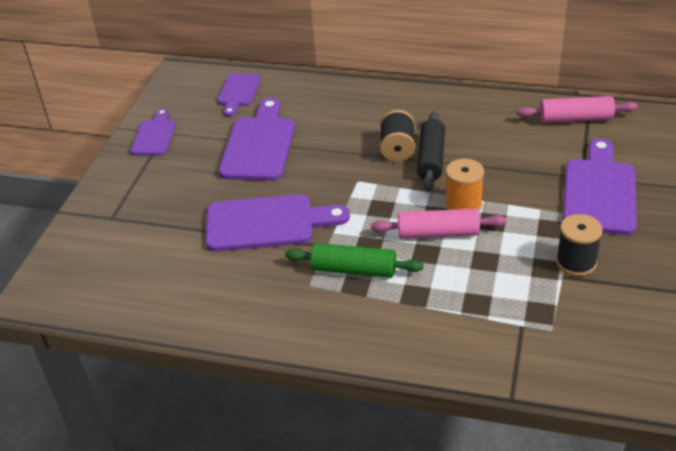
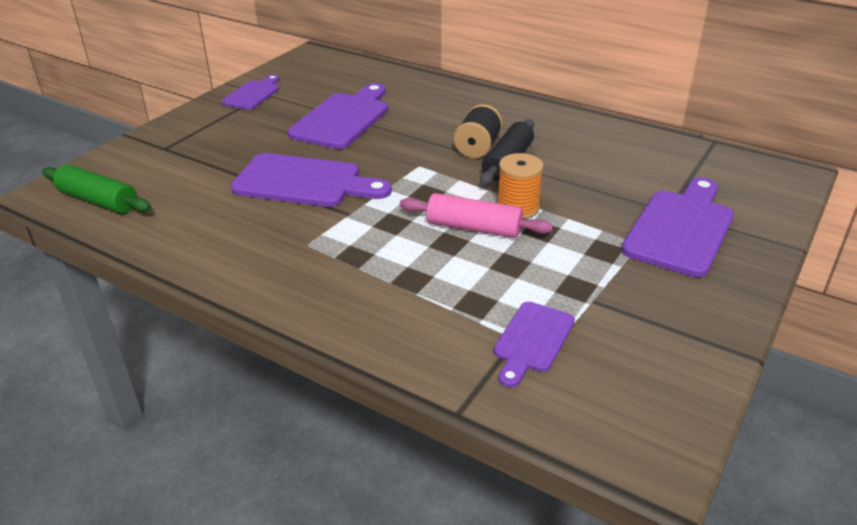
camera: 15 degrees right, 5 degrees down
purple cutting board [218,73,261,117] -> purple cutting board moved to [494,302,575,388]
green rolling pin [285,243,423,278] -> green rolling pin moved to [42,164,151,213]
pink rolling pin [517,96,638,123] -> none
black spool [556,214,603,276] -> none

